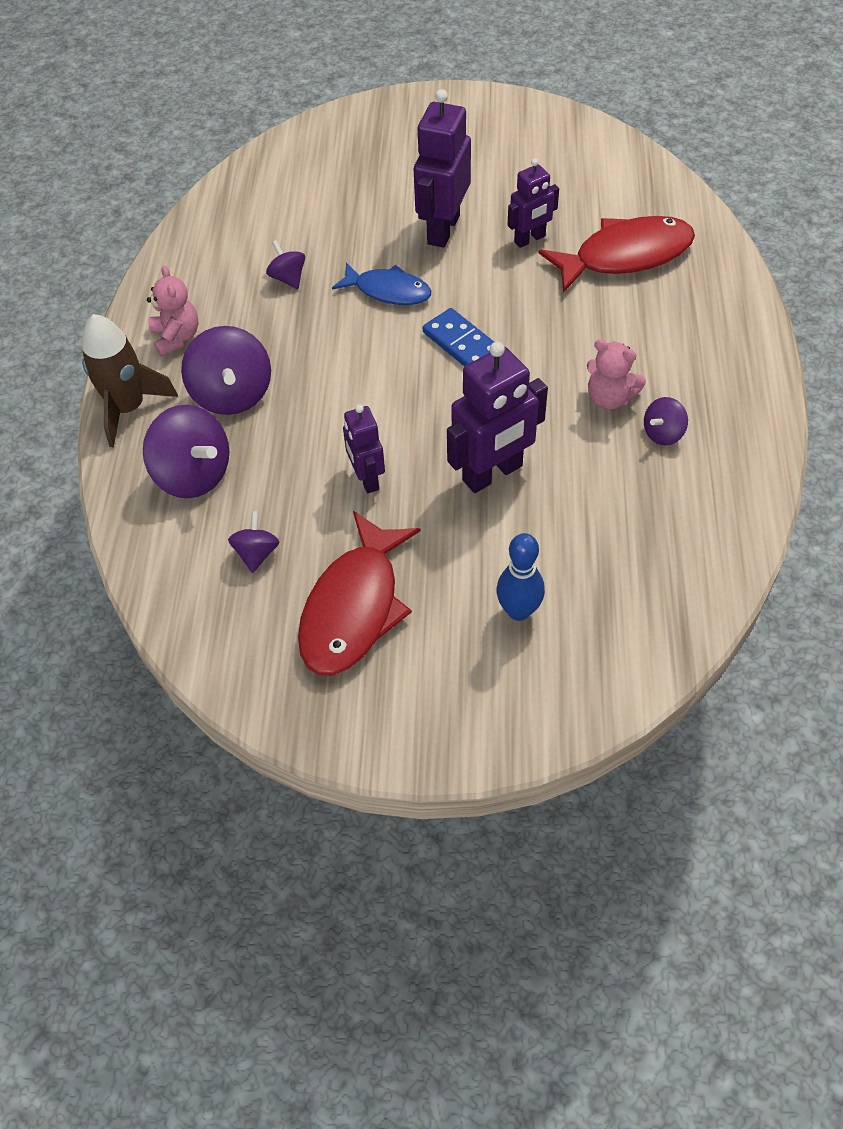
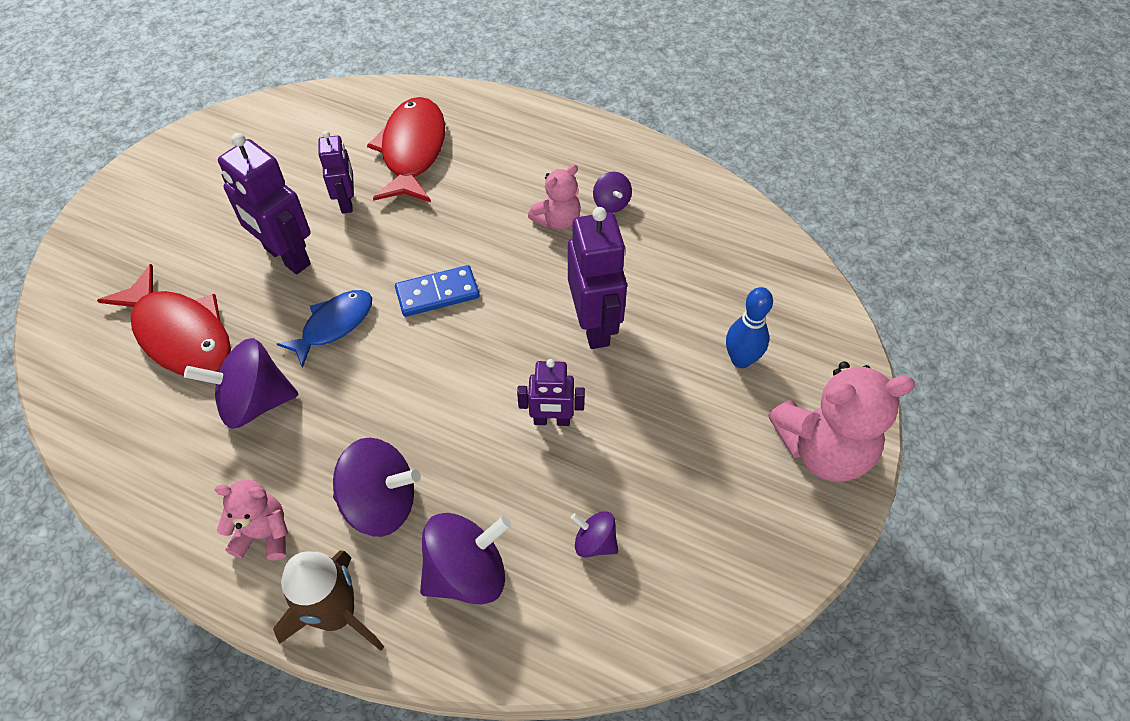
camera: 70 degrees left, 0 degrees up
purple spinning top [266,240,305,289] -> purple spinning top [184,338,299,429], size x1.89
red fish [298,511,420,675] -> red fish moved to [97,264,231,375]
none -> pink teddy bear [768,361,915,482]

